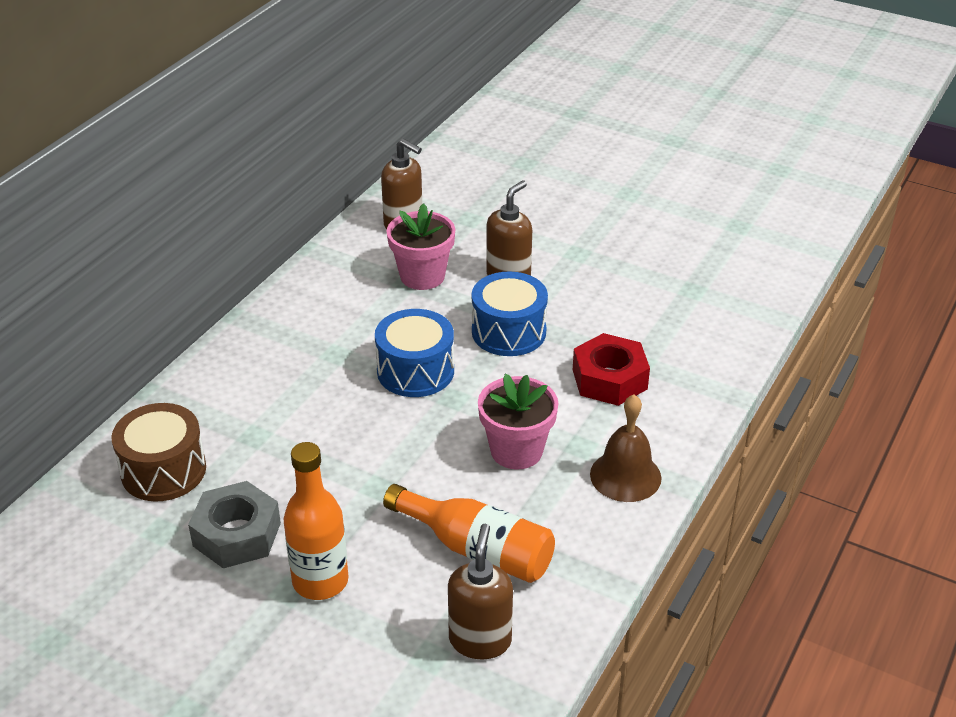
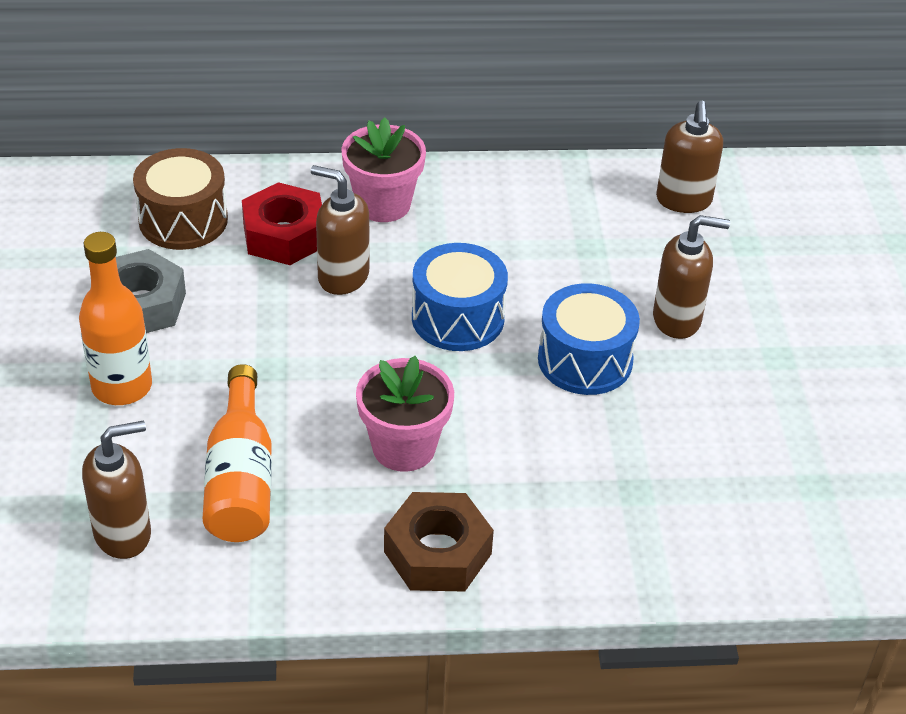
camera: 55 degrees right, 5 degrees up
pink flower pot [386,203,455,290] -> pink flower pot moved to [341,117,426,222]
red nut [573,333,650,406] -> red nut moved to [242,182,322,265]
brown bell [590,395,662,502] -> brown nut [384,492,494,592]
none -> brown soap dispenser [311,165,369,295]

